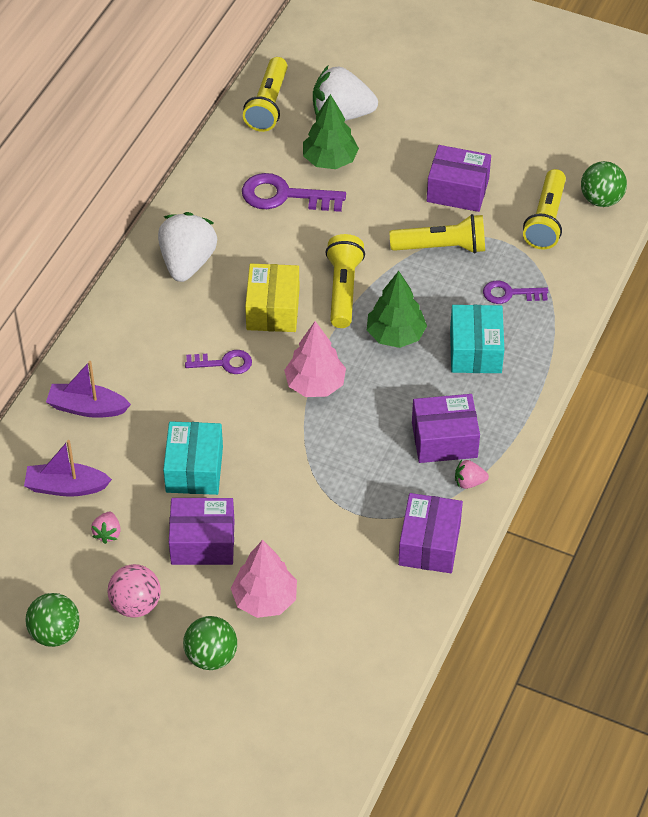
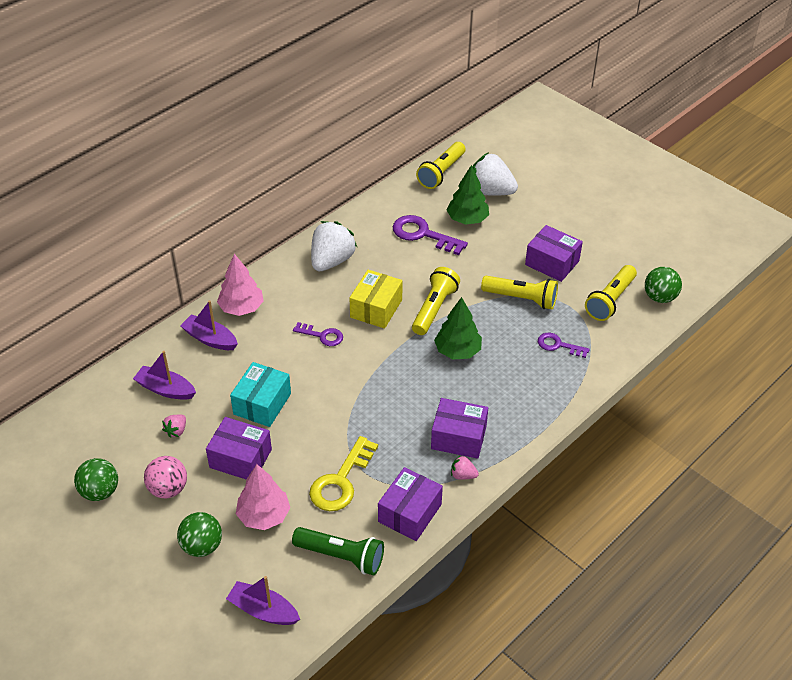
camera: 20 degrees right, 5 degrees down
pink tree [284,321,346,397] -> pink tree moved to [217,254,264,316]
turquoise box [450,305,504,373] -> none
none -> purple boat [226,576,300,625]
none -> green flashlight [292,527,384,575]
none -> yellow key [309,436,378,511]

